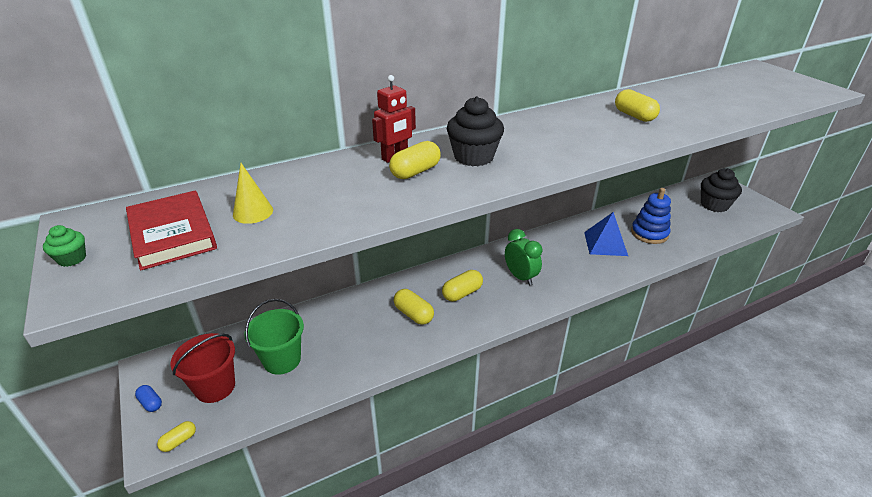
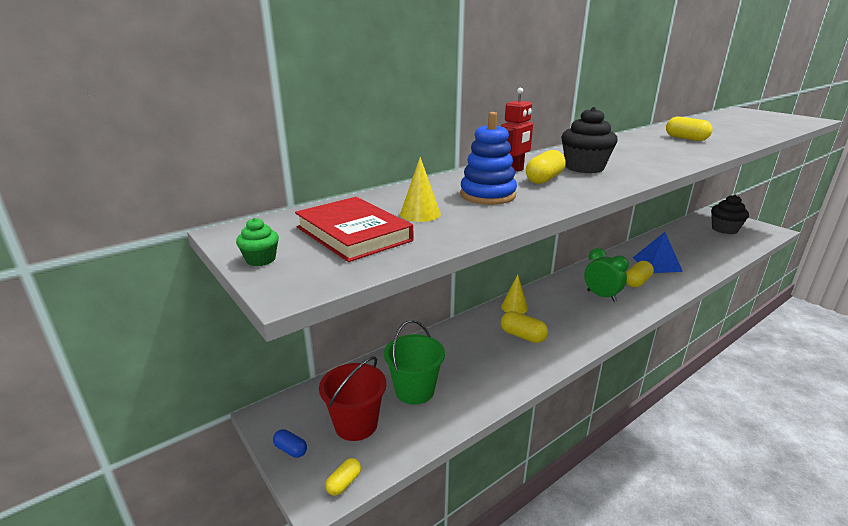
camera: 10 degrees left, 10 degrees down
yellow capsule [442,270,483,302] -> yellow capsule moved to [626,261,654,287]
blue stacking toy [631,188,671,244] -> blue stacking toy moved to [460,112,517,205]
none -> yellow cone [501,274,528,314]

